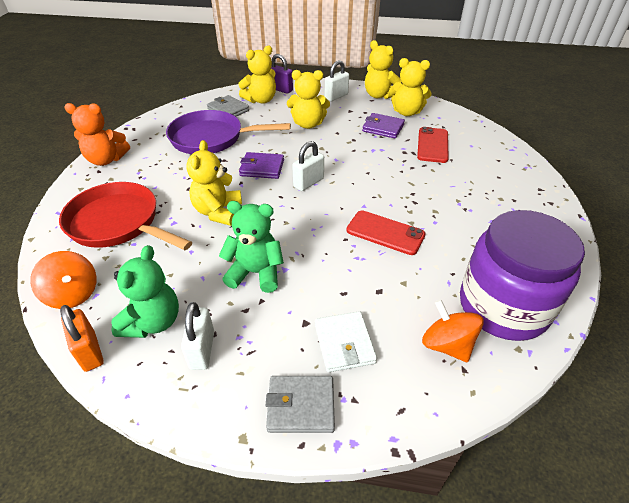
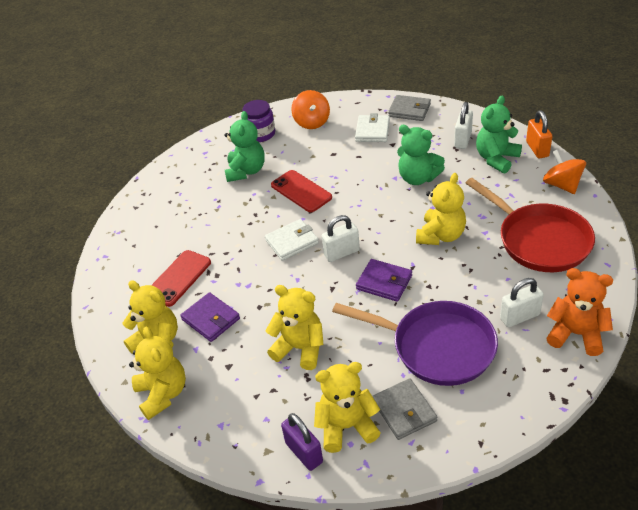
camera: 155 degrees left, 0 degrees up
white padlock [325,60,349,101] -> white padlock moved to [500,278,544,327]
purple jar [460,210,585,341] -> purple jar [242,100,275,142], size x0.51
none -> green teddy bear [224,111,265,182]
none -> white wallet [265,219,319,261]

